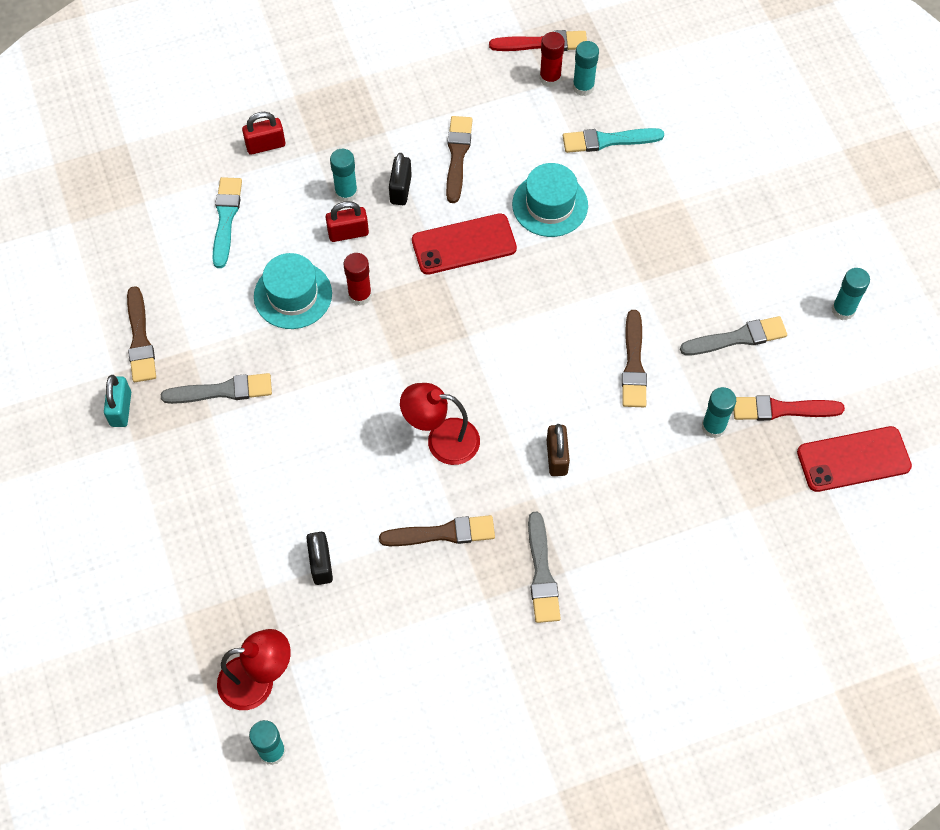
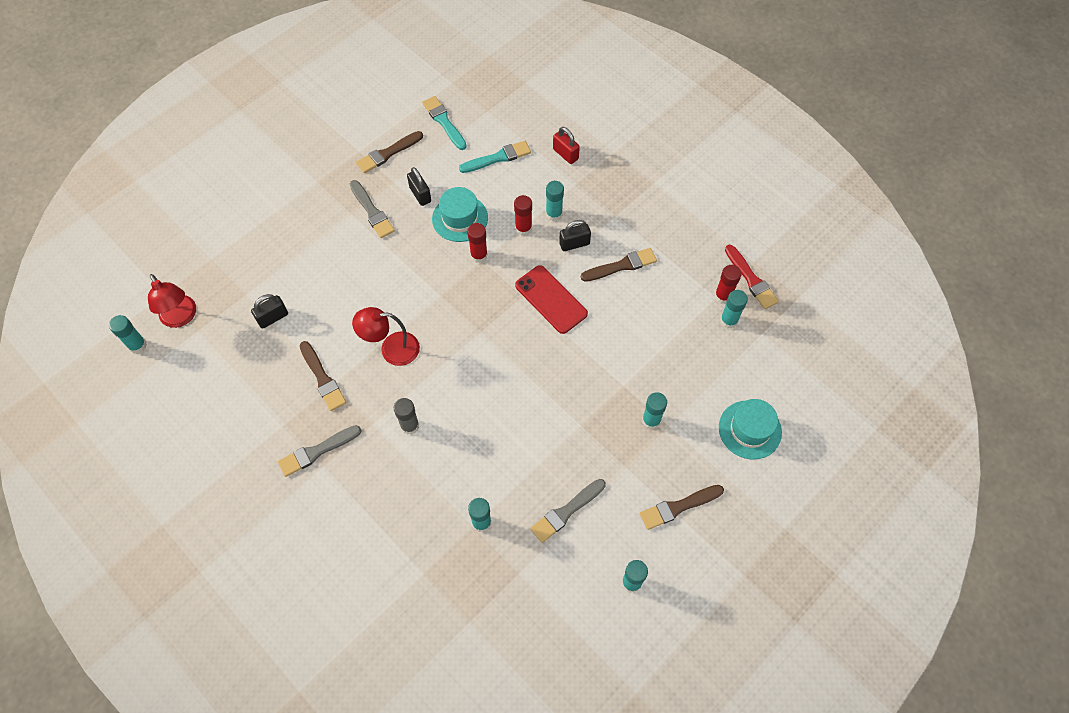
camera: 65 degrees right, 0 degrees up
turquoise padlock [104,375,131,427] -> none
red padlock [326,201,369,242] -> red glue stick [514,195,532,236]
red lamp [400,383,480,465] -> red lamp turned 75 degrees counterclockwise [352,307,420,366]
turquoise hat [512,163,588,237] -> turquoise hat moved to [719,399,782,460]
brown padlock [547,424,570,476] -> grey glue stick [394,398,419,435]
turquoise brush [563,128,664,153] -> turquoise brush moved to [422,96,467,150]
brown brush [622,310,647,407] -> brown brush moved to [640,485,724,530]
grey brush [680,316,787,355] -> grey brush turned 90 degrees clockwise [530,479,606,543]
red brush [733,396,845,421] -> none
red phone [797,426,912,492] -> none
none -> black padlock [407,167,431,206]
none -> turquoise glue stick [642,392,667,429]

